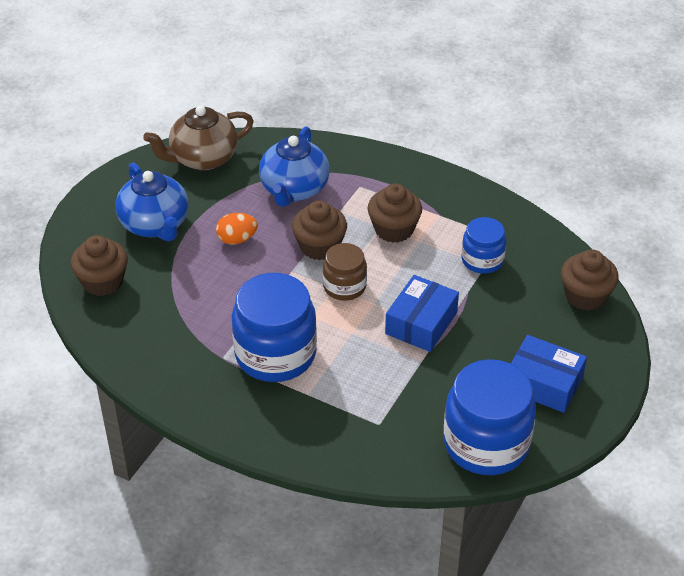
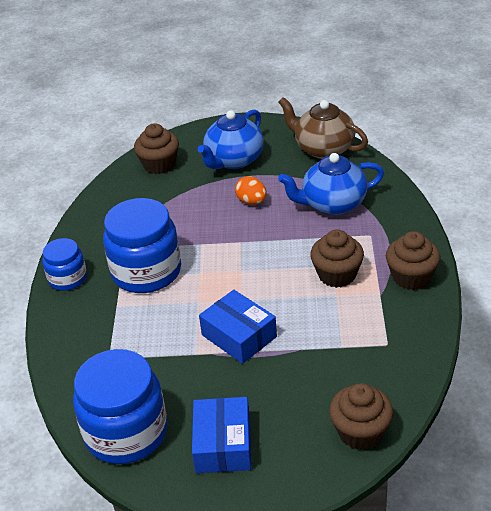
camera: 65 degrees right, 5 degrees down
brown cupcake [292,201,347,260] -> brown cupcake moved to [386,231,440,290]
brown jar [323,243,367,300] -> none
blue box [385,275,459,352] -> blue box turned 45 degrees clockwise [199,290,277,364]
blue jar [462,217,506,274] -> blue jar moved to [43,238,87,291]

